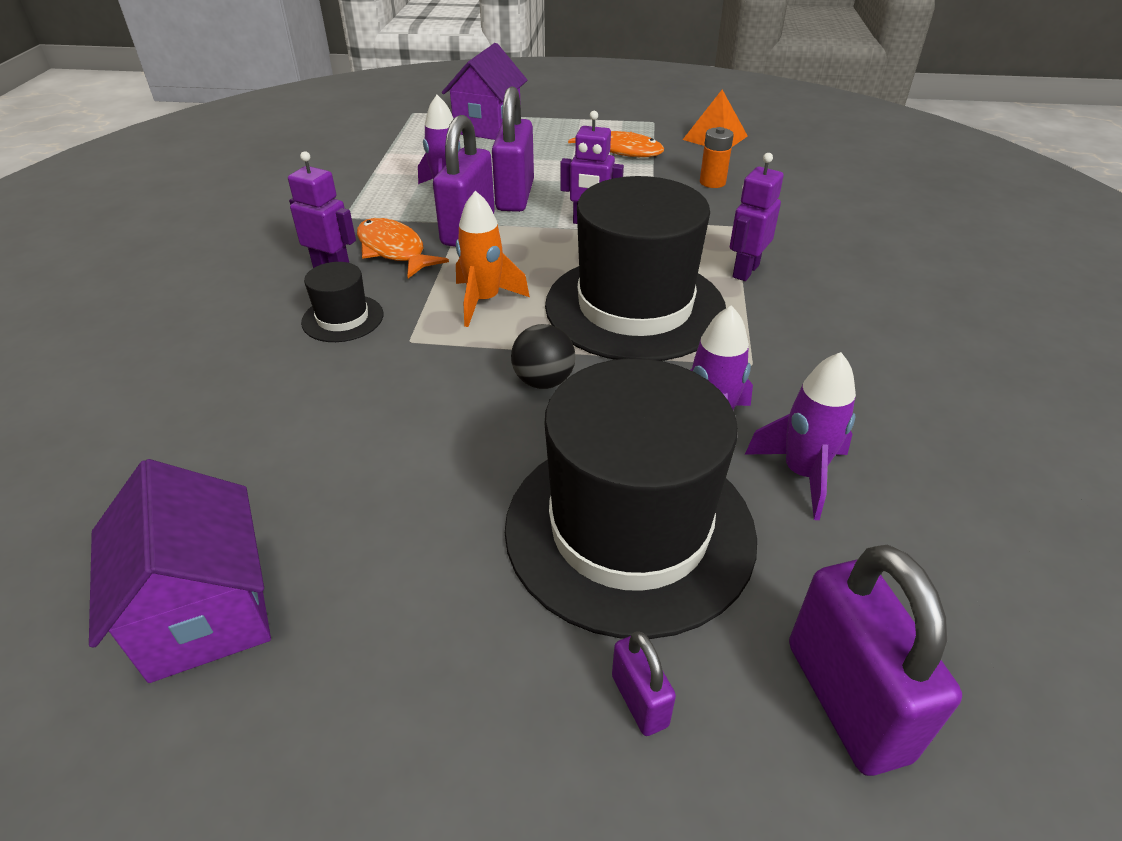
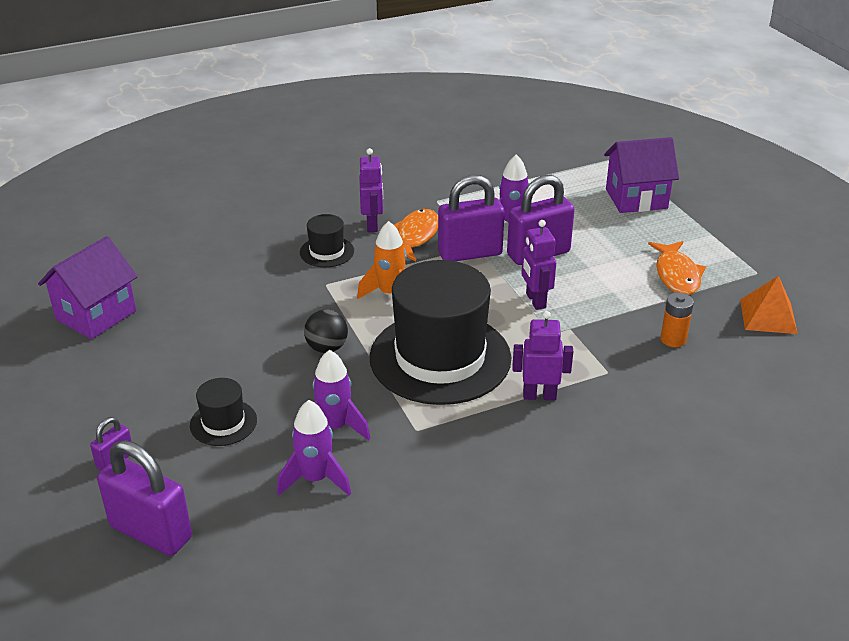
camera: 60 degrees right, 5 degrees down
black hat [505,358,757,639] -> black hat [190,378,257,446], size x0.44
purple padlock [789,544,962,776] -> purple padlock turned 75 degrees clockwise [97,440,192,556]

